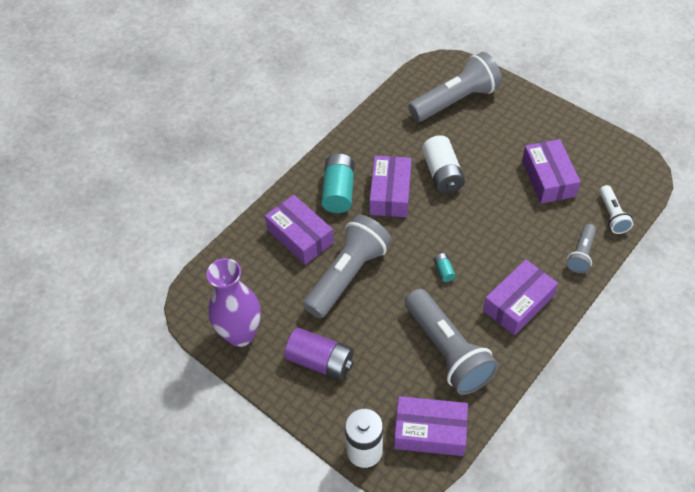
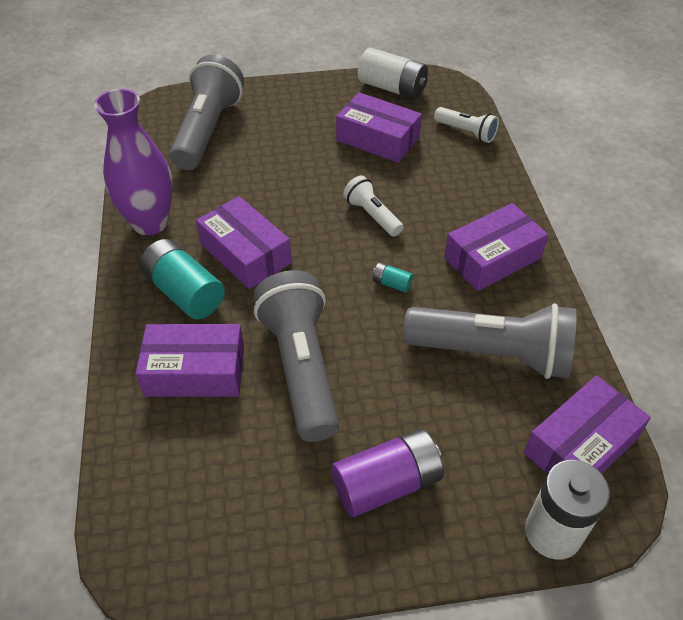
camera: 50 degrees left, 5 degrees down
purple vase [206,258,261,347] -> purple vase moved to [94,89,173,235]
white battery [422,135,465,194] -> white battery moved to [358,48,428,99]
purple box [483,259,558,335] -> purple box turned 60 degrees clockwise [444,203,548,291]
grey flashlight [567,224,596,273] -> none
none -> white flashlight [343,176,403,237]

